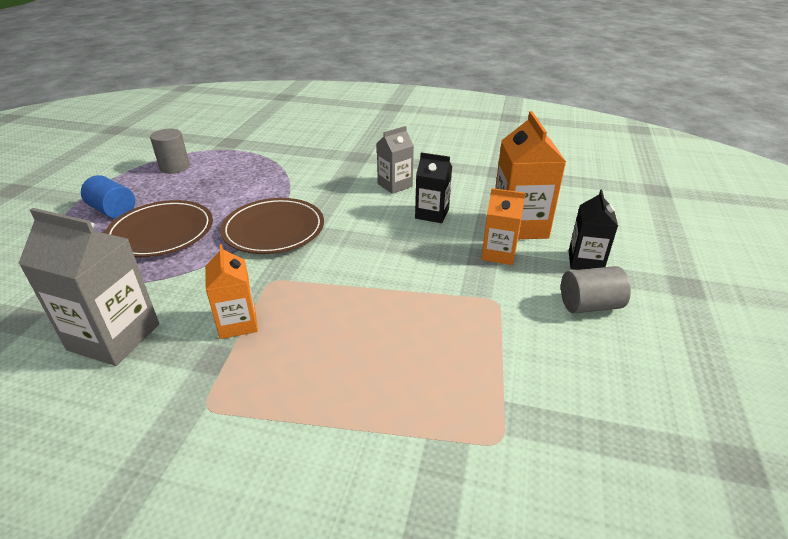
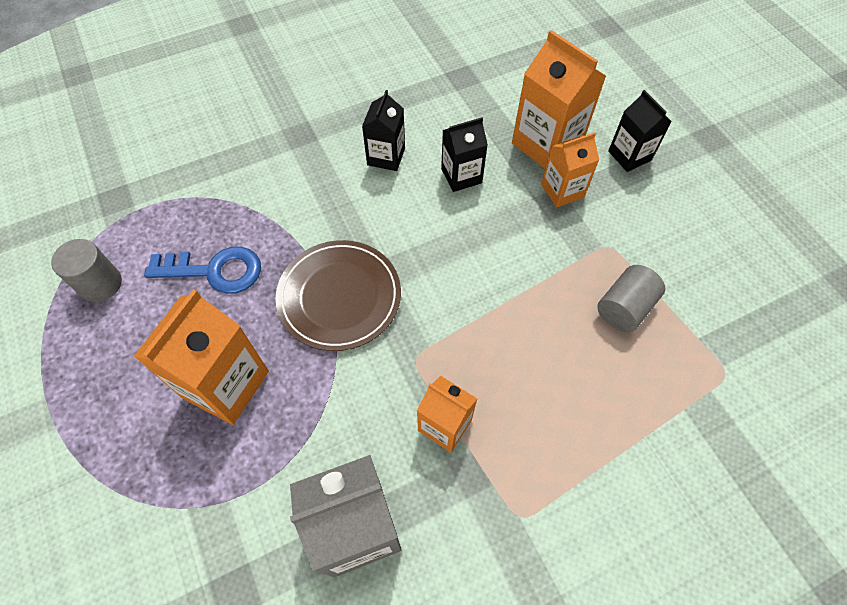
camera: 40 degrees left, 25 degrees up
blue cylinder [81,175,135,219] -> none
brown plate [105,200,213,257] -> orange carton [133,289,269,425]
grey carton [377,126,414,194] -> black carton [362,90,405,171]
grey cylinder [561,266,631,313] -> grey cylinder moved to [597,265,665,332]
none -> blue key [144,246,261,294]

